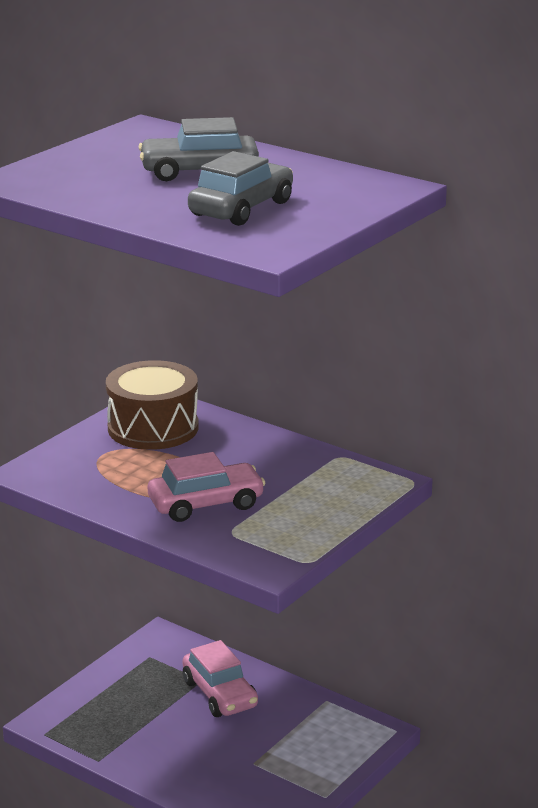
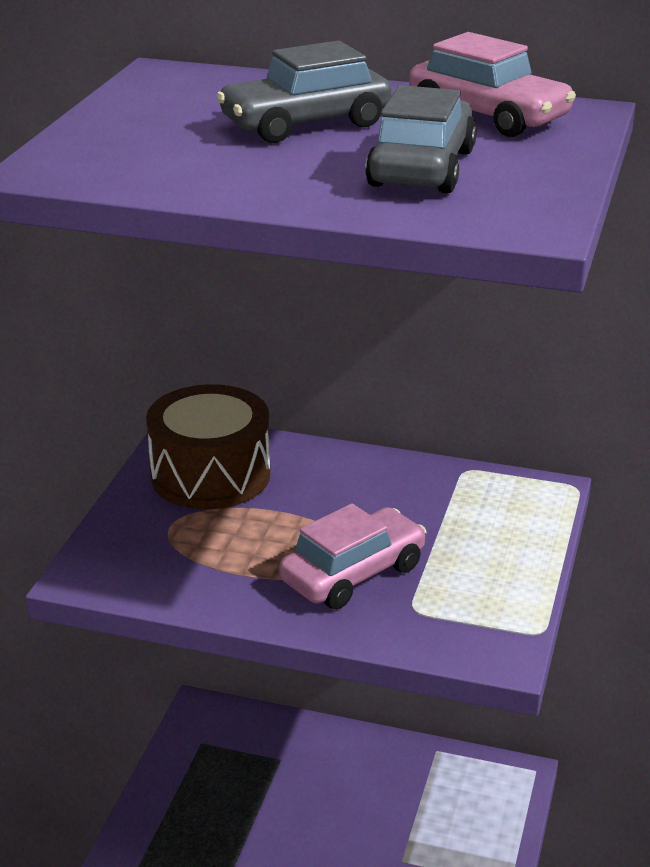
camera: 20 degrees left, 5 degrees up
pink car [182,640,258,717] -> pink car moved to [409,32,576,137]

